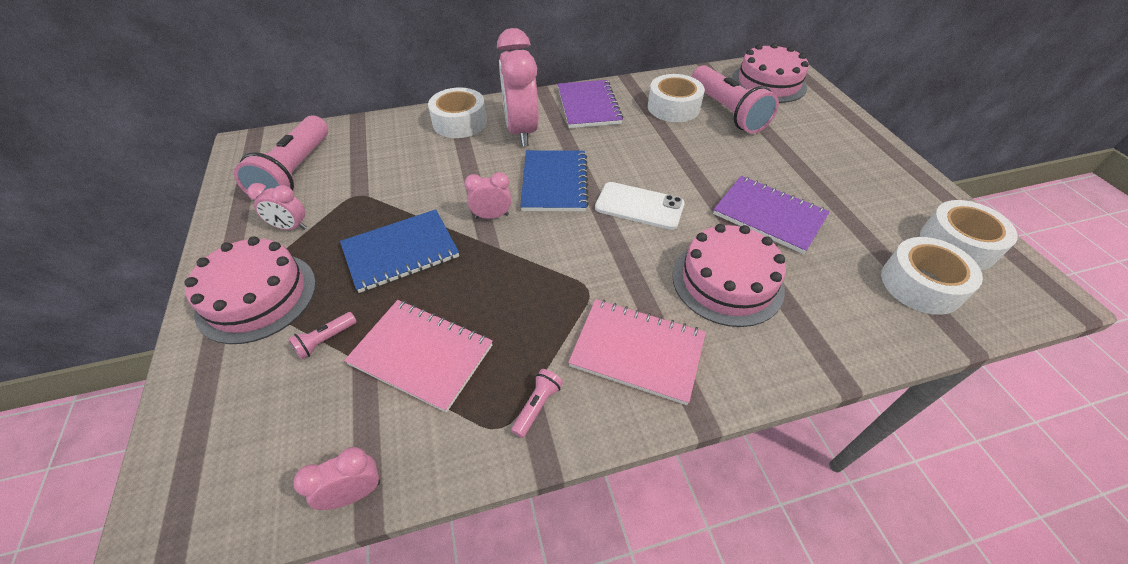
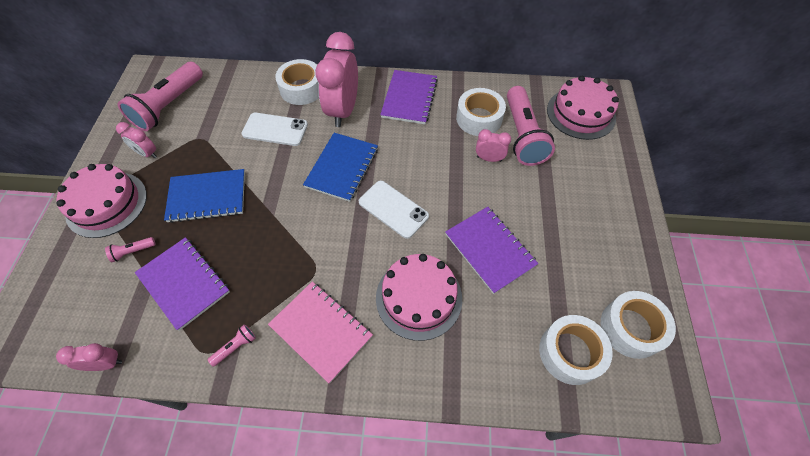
camera: 20 degrees right, 10 degrees up
pink notebook [344,300,493,413] -> purple notebook [135,237,230,331]
pink clock [464,172,511,219] -> pink clock moved to [476,129,511,162]
none -> white phone [241,113,308,146]

